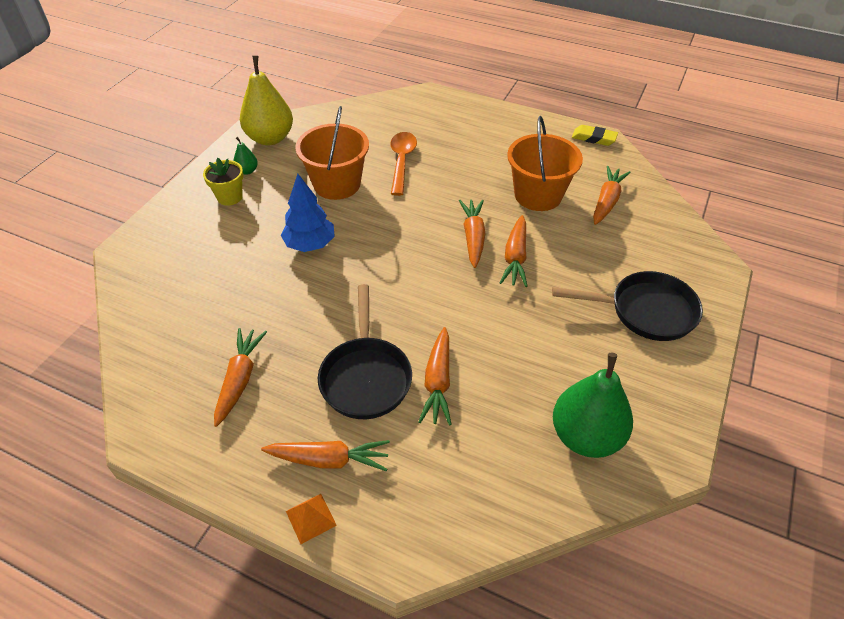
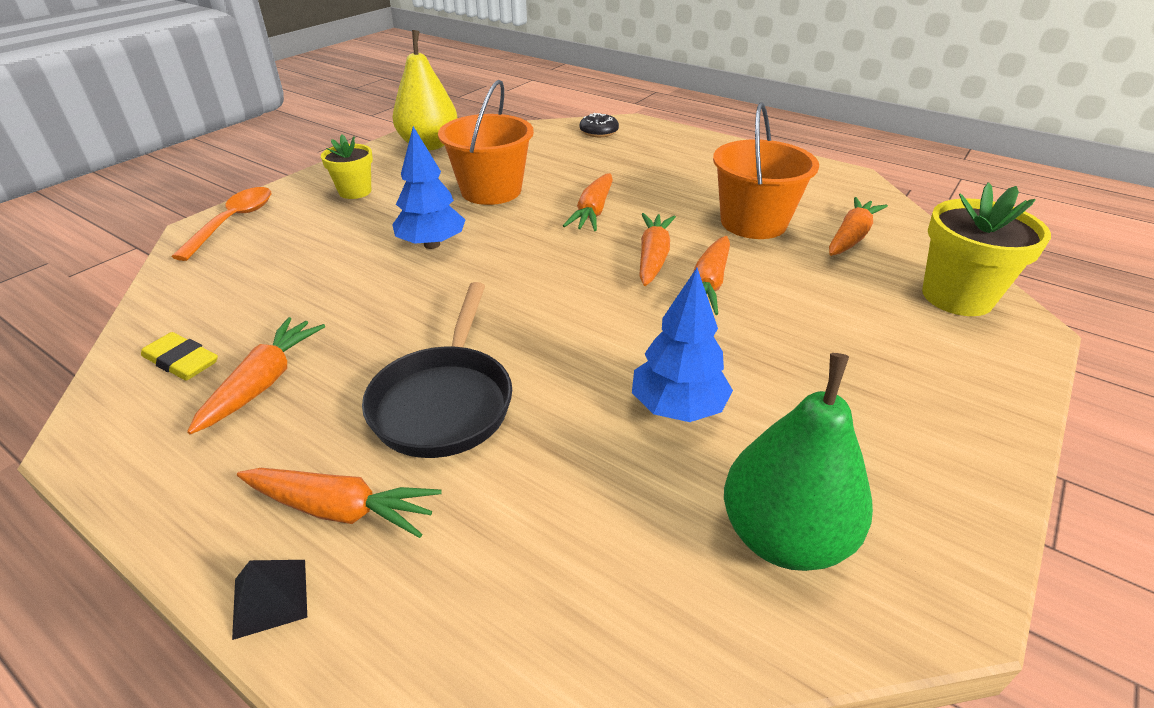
camera: 10 degrees right, 10 degrees down
green pear [233,137,258,175] -> none
orange pyramid [286,494,337,544] -> black pyramid [232,560,307,640]
orange spoon [390,132,417,196] -> orange spoon moved to [171,187,271,261]
orange carrot [418,327,452,425] -> orange carrot moved to [563,173,613,231]
black pan [552,271,703,341] -> none
yellow eraser [572,125,618,146] -> yellow eraser moved to [141,332,218,380]
none -> black donut [580,113,619,137]
none -> blue tree [632,268,733,422]
none -> yellow flower pot [922,182,1051,316]

